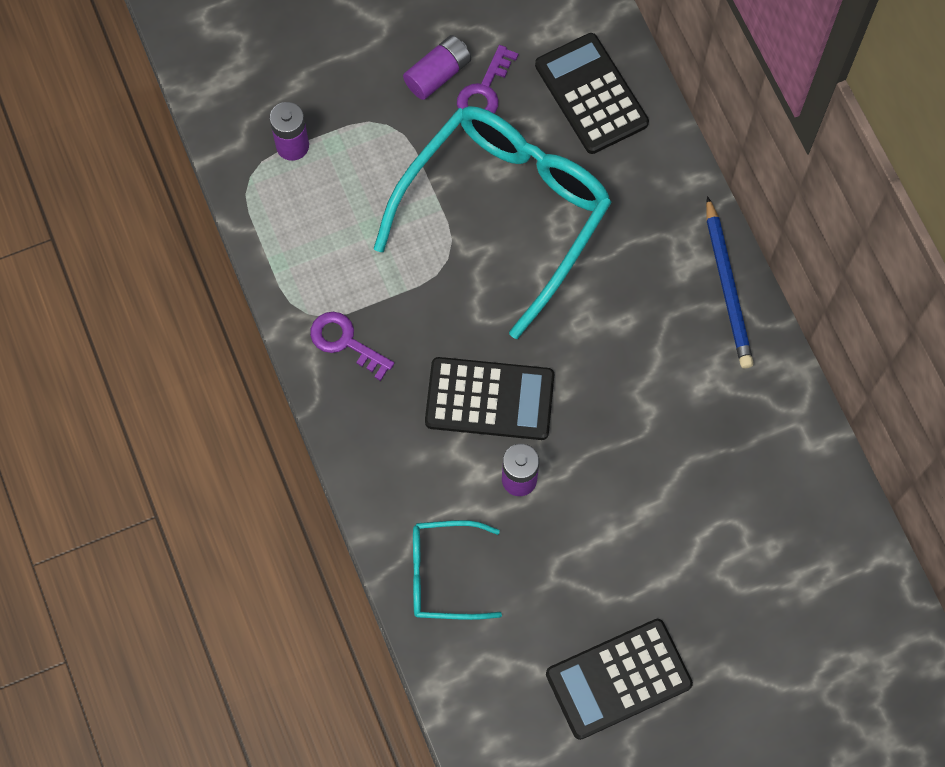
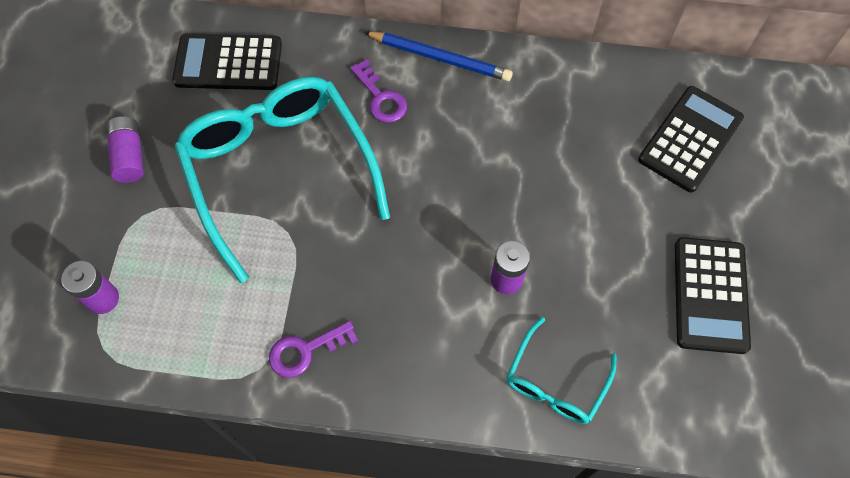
camera: 60 degrees left, 5 degrees down
black calculator [425,357,554,440] -> black calculator moved to [638,86,744,193]
purple key [457,45,518,113] -> purple key moved to [350,59,407,123]

